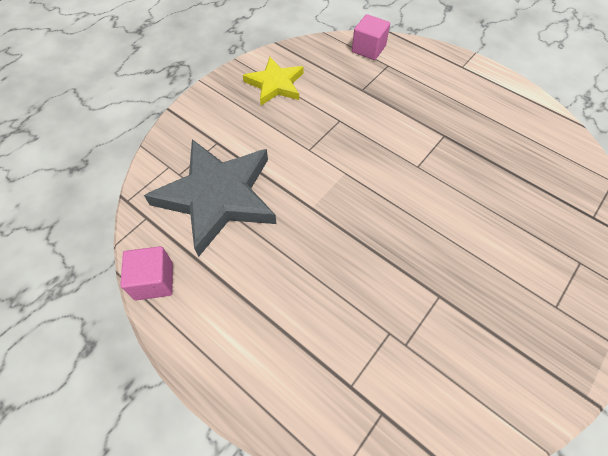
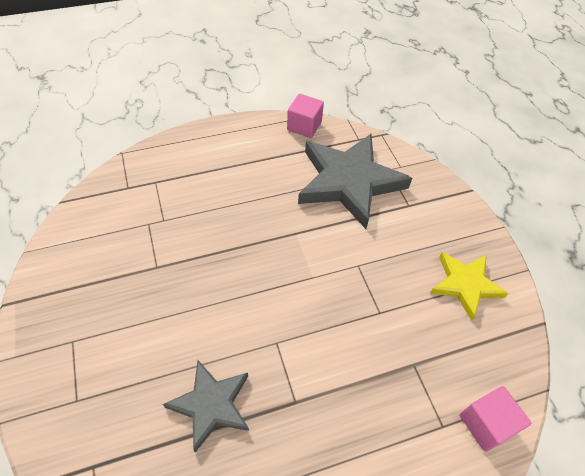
camera: 120 degrees right, 5 degrees down
none -> grey star [163,360,249,452]

